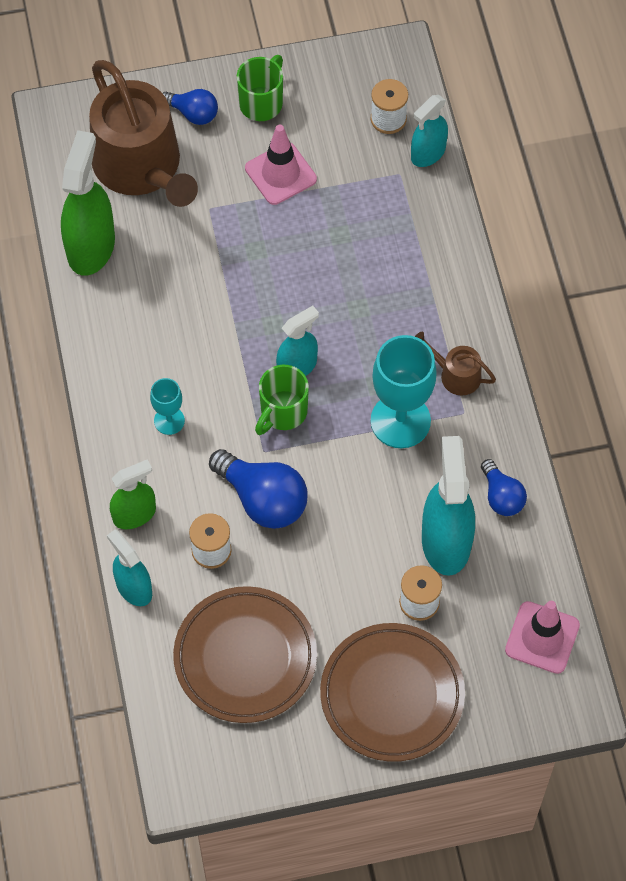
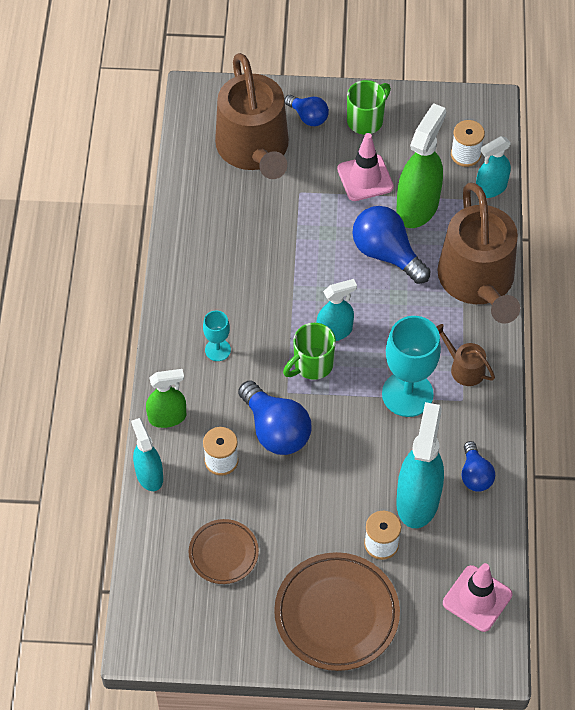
camera: 15 degrees right, 5 degrees down
green spray bottle [61,130,115,276] -> green spray bottle moved to [396,103,446,228]
brown plate [173,586,317,723] -> brown plate [189,519,259,584], size x0.57
none -> blue light bulb [352,206,430,284]
none -> brown watering can [437,183,520,323]

